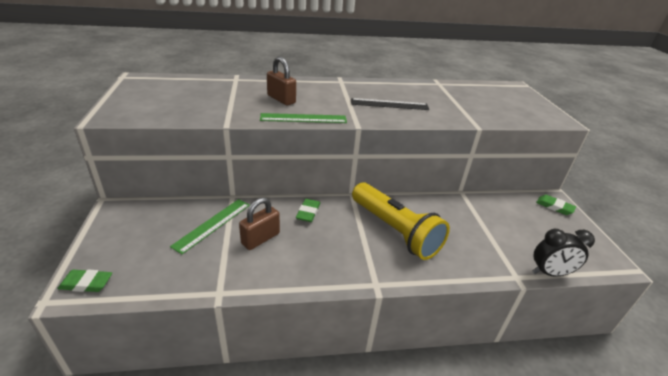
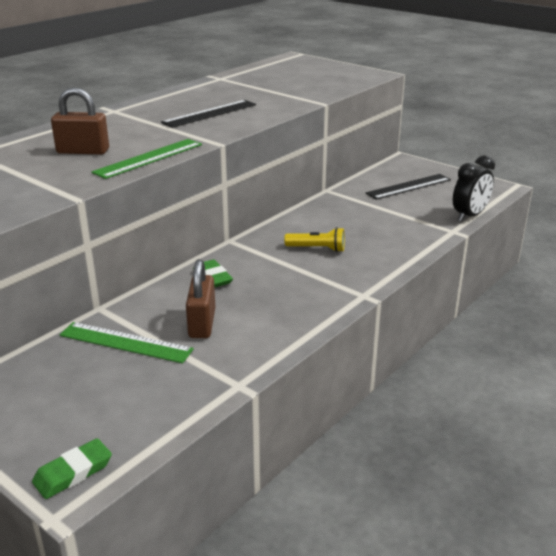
camera: 40 degrees left, 5 degrees down
green ruler [170,199,250,254] -> green ruler turned 60 degrees counterclockwise [60,322,194,364]
yellow flashlight [352,182,450,260] -> yellow flashlight [284,227,345,252], size x0.44
green eraser [536,195,576,215] -> none
none -> black ruler [366,174,451,200]

